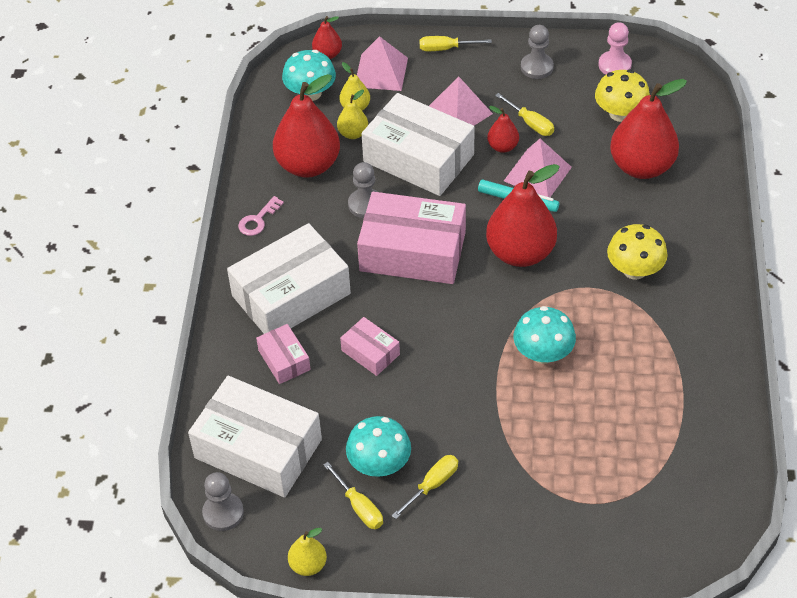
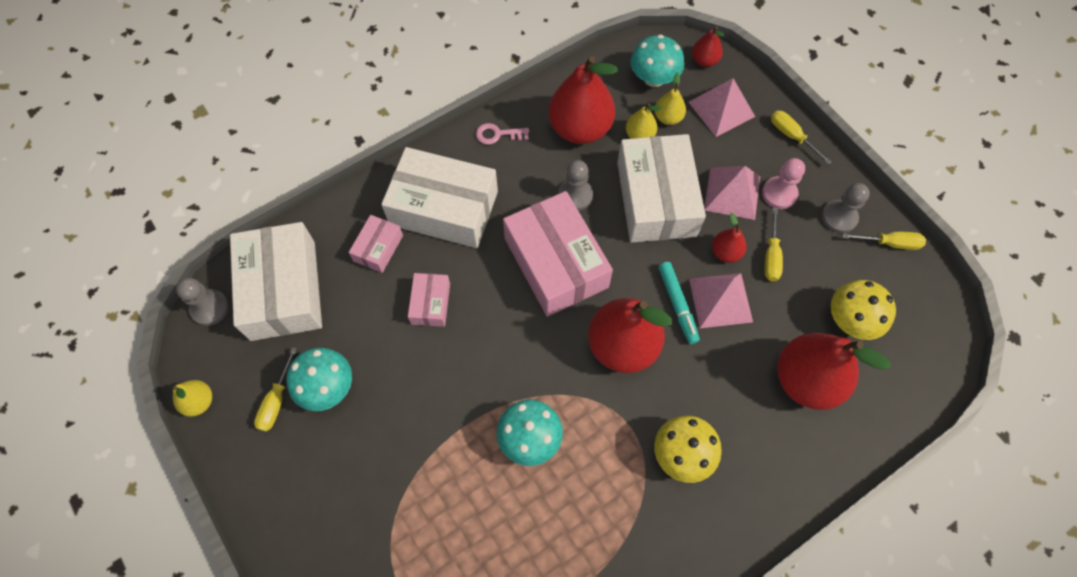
camera: 50 degrees right, 15 degrees up
yellow screwdriver [392,455,458,519] -> yellow screwdriver moved to [842,232,926,250]
pink pawn [598,22,632,74] -> pink pawn moved to [762,158,805,209]

